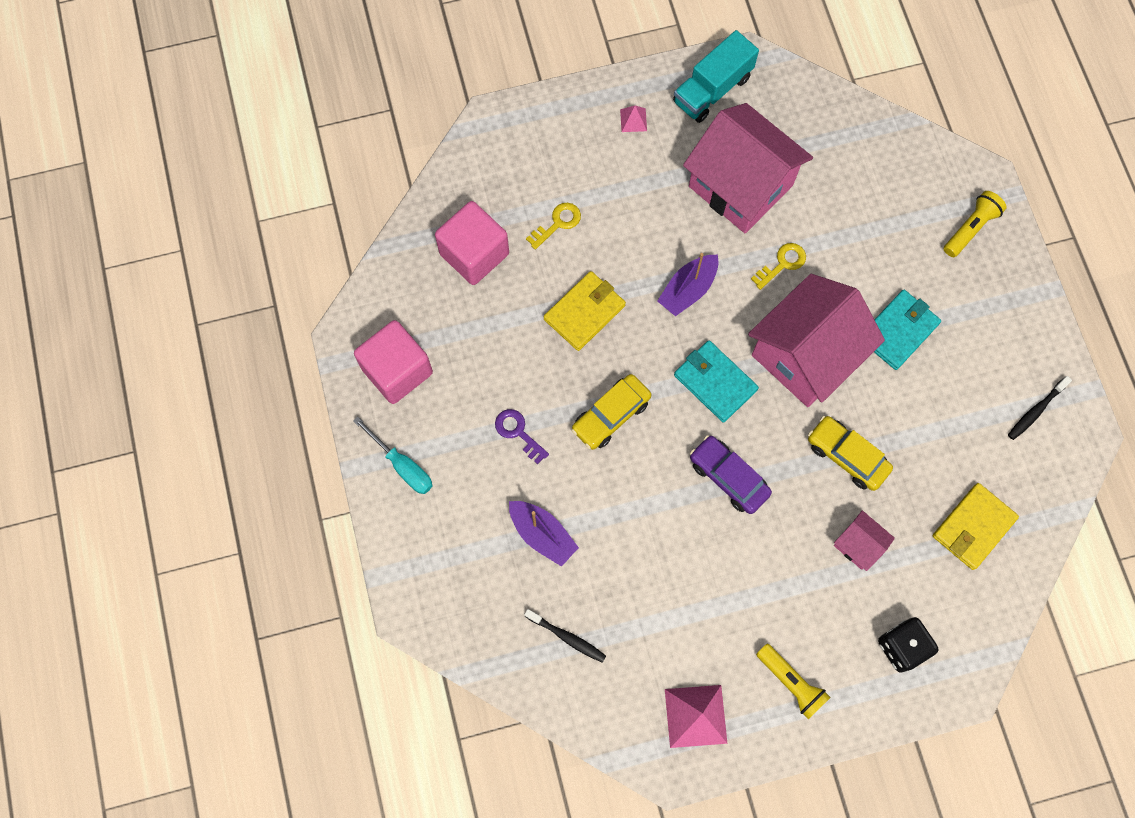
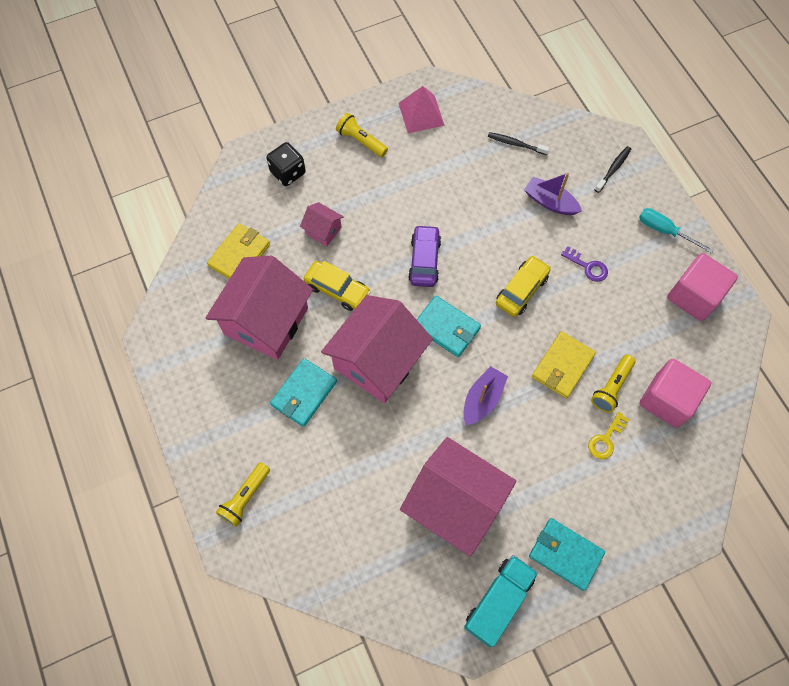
camera: 170 degrees right, 5 degrees down
pink pyramid [620,105,647,132] -> turquoise wallet [529,518,605,591]
purple car [690,435,772,514] -> purple car turned 120 degrees counterclockwise [408,225,441,287]
yellow key [751,243,806,290] -> none
black toothbrush [1008,376,1072,440] -> black toothbrush moved to [595,146,631,193]
none -> pink house [206,256,313,360]
none -> yellow flashlight [591,355,635,413]

